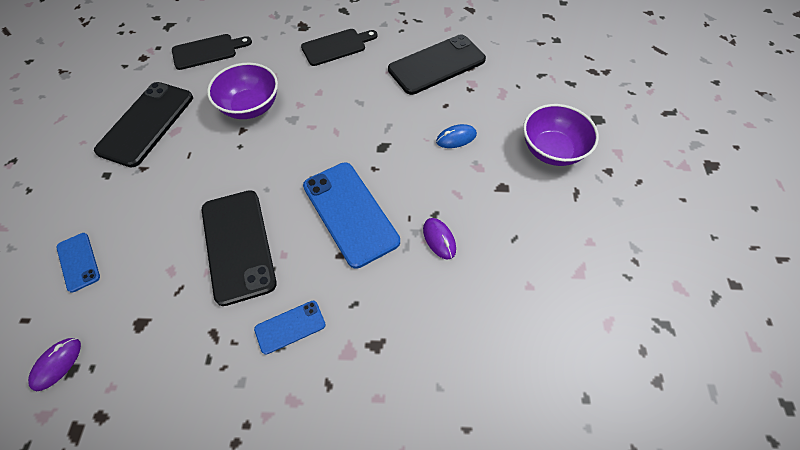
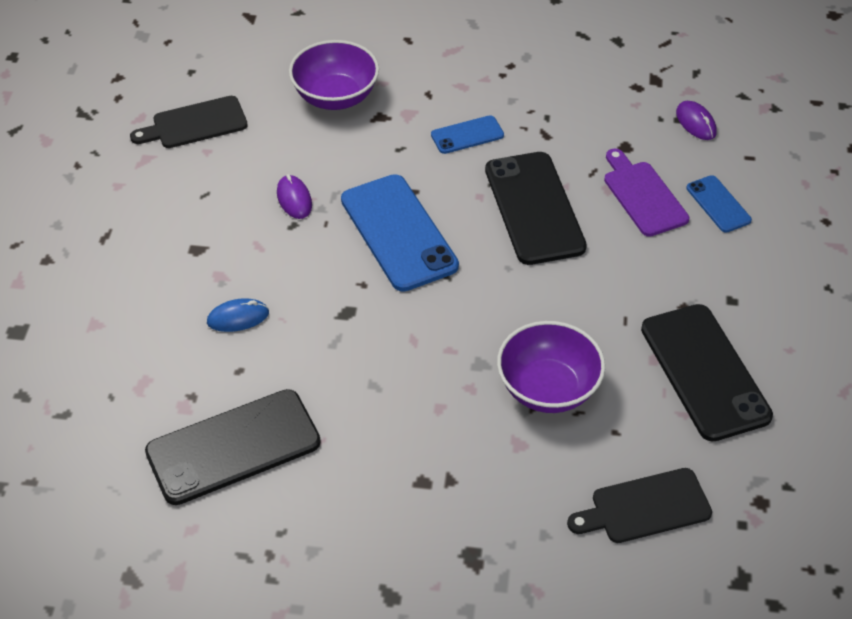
camera: 175 degrees left, 10 degrees down
purple mouse [28,338,81,391] -> purple mouse turned 60 degrees counterclockwise [676,101,717,140]
black phone [94,82,193,167] -> black phone turned 45 degrees counterclockwise [641,304,773,442]
black cutting board [301,29,378,66] -> black cutting board moved to [130,96,248,148]
purple bowl [523,104,599,166] -> purple bowl moved to [289,40,379,110]
none -> purple cutting board [604,148,689,237]

